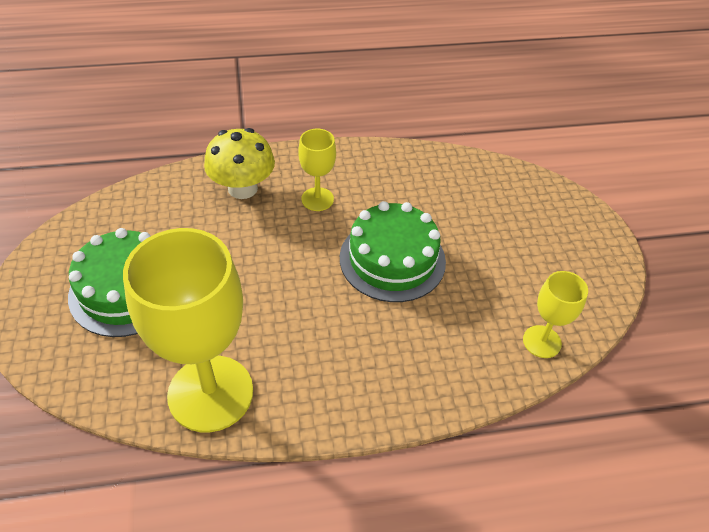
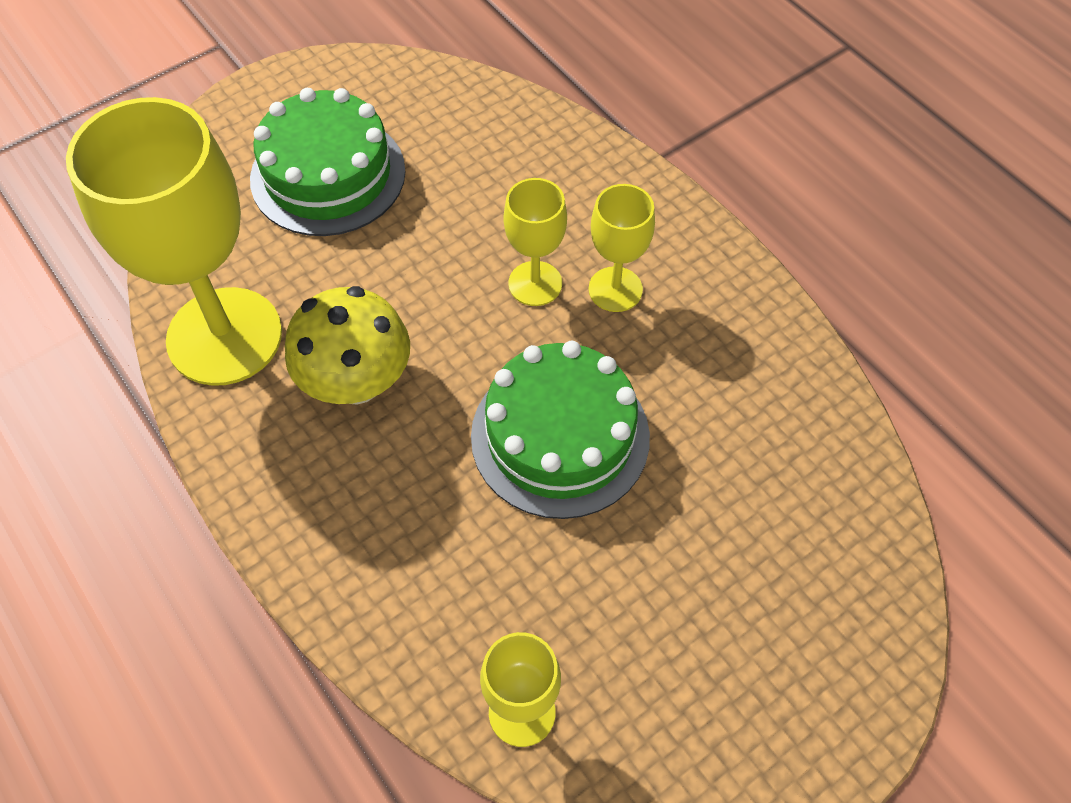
camera: 65 degrees right, 10 degrees up
yellow mushroom [204,128,275,199] -> yellow mushroom moved to [285,286,410,405]
none -> yellow goblet [503,178,567,306]

